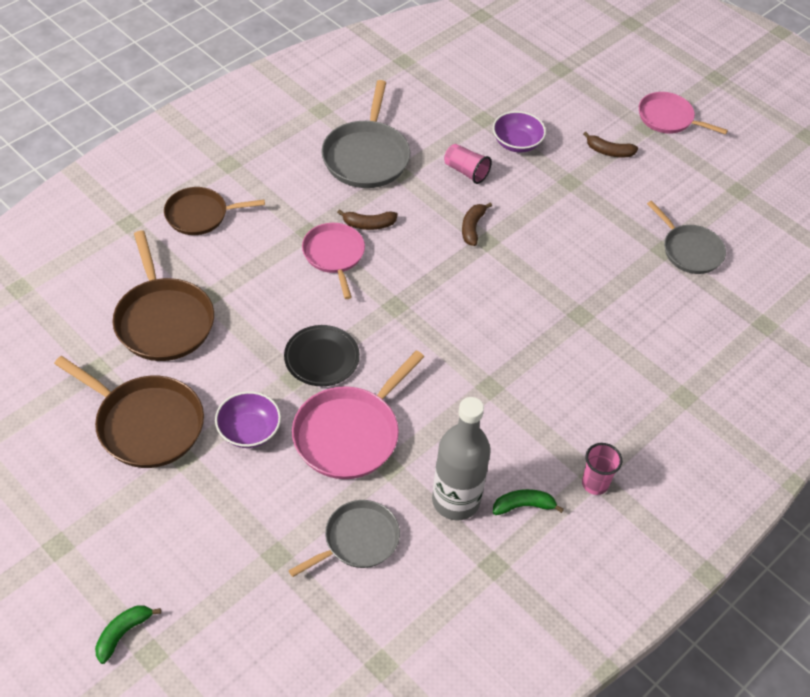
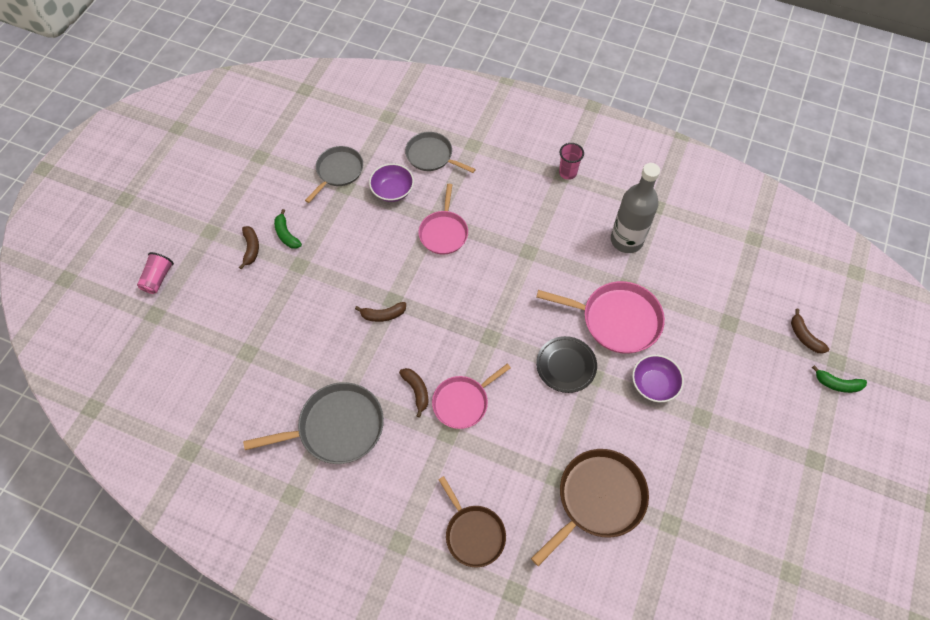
camera: 110 degrees left, 10 degrees up
brown pan [54,356,204,468] -> none
grey pan [289,500,400,577] -> grey pan moved to [405,132,476,173]
pink cup [444,144,492,184] -> pink cup moved to [137,252,174,294]
purple bowl [493,111,546,153] -> purple bowl moved to [369,163,414,202]
green banana [493,489,564,515] -> green banana moved to [274,209,302,249]
pink pan [639,92,728,135] -> pink pan moved to [418,184,468,255]
none -> brown banana [791,309,829,354]

